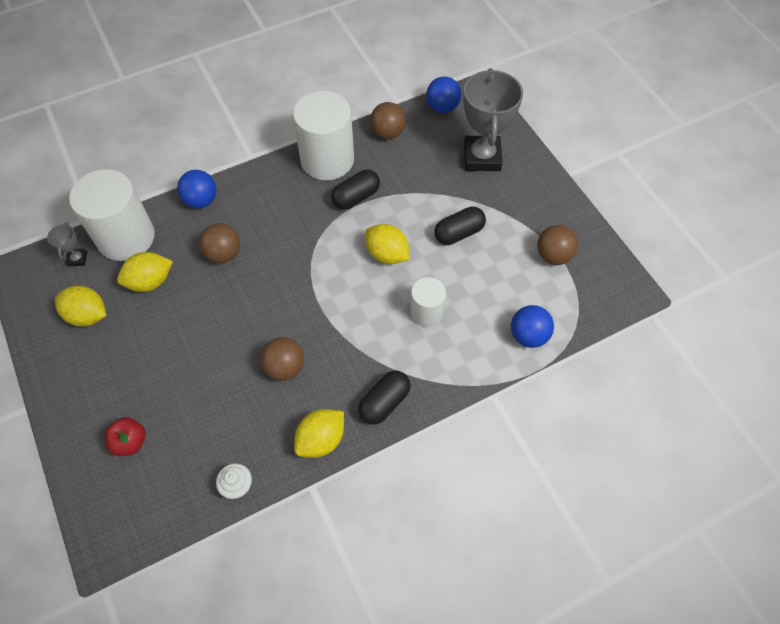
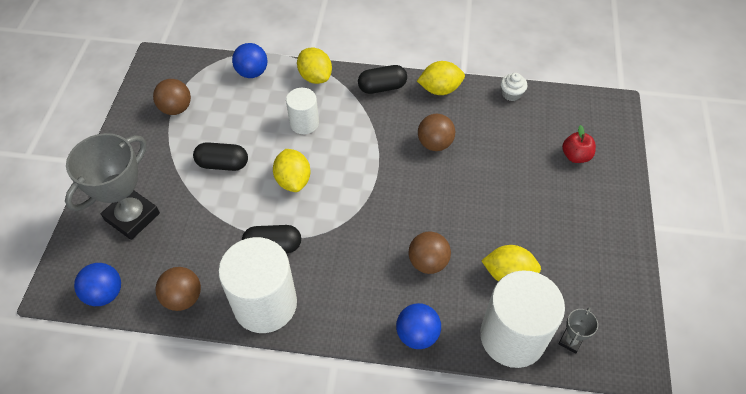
camera: 145 degrees left, 5 degrees down
yellow lemon [55,286,106,326] -> yellow lemon moved to [297,47,332,84]

